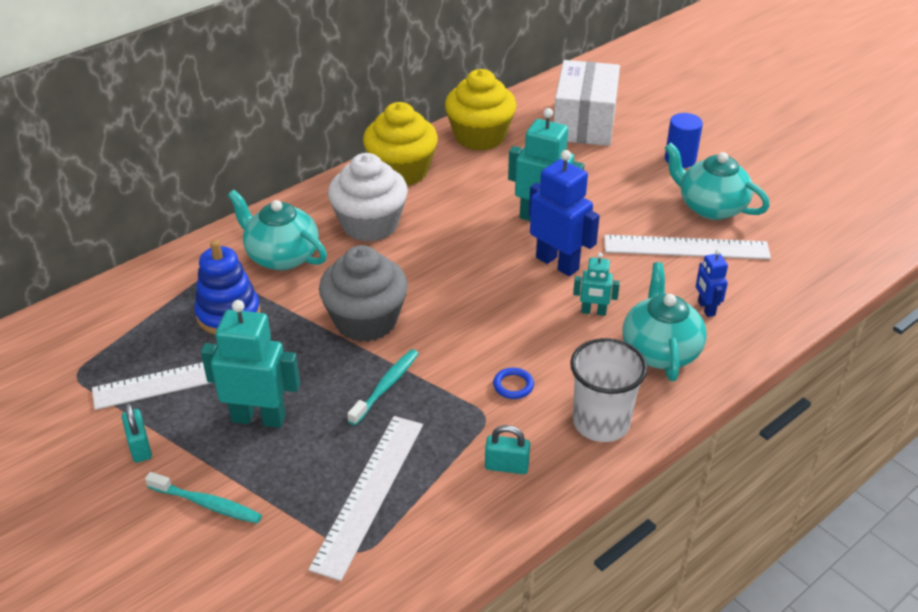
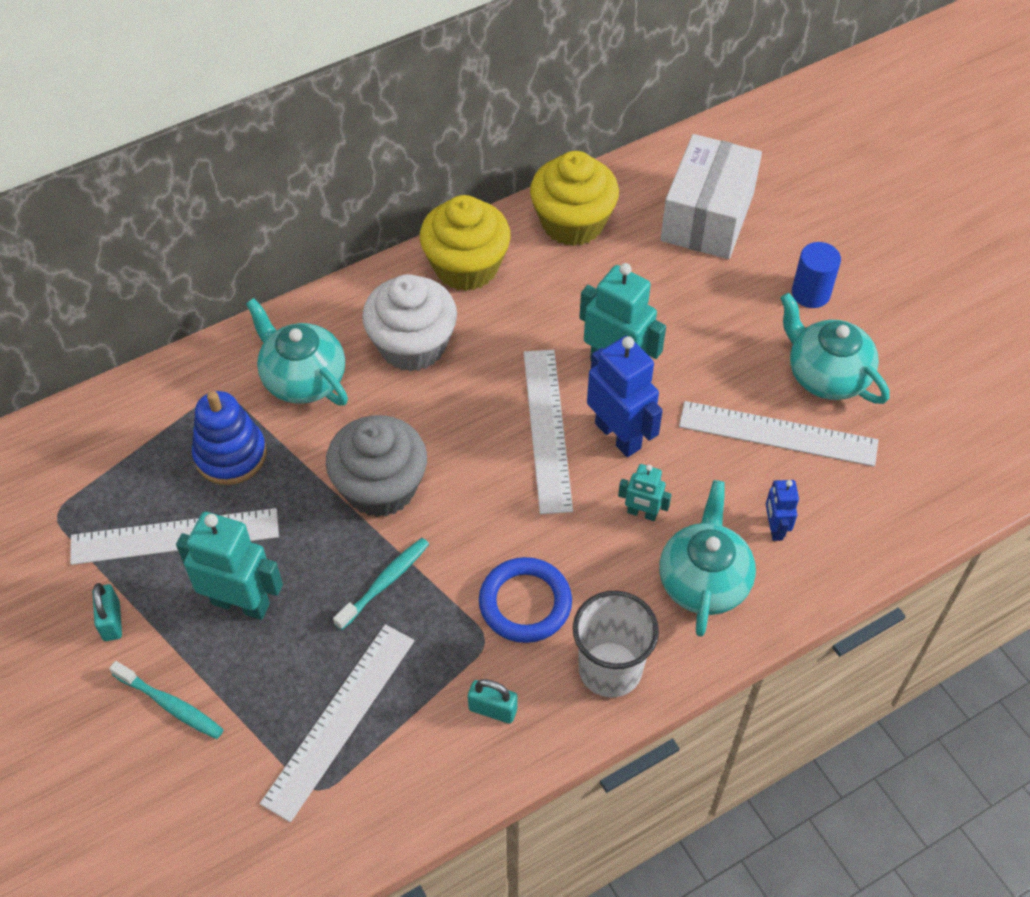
camera: 10 degrees right, 15 degrees up
blue ring [493,368,534,399] -> blue ring [479,557,572,643], size x2.02
none -> white ruler [524,350,573,514]

